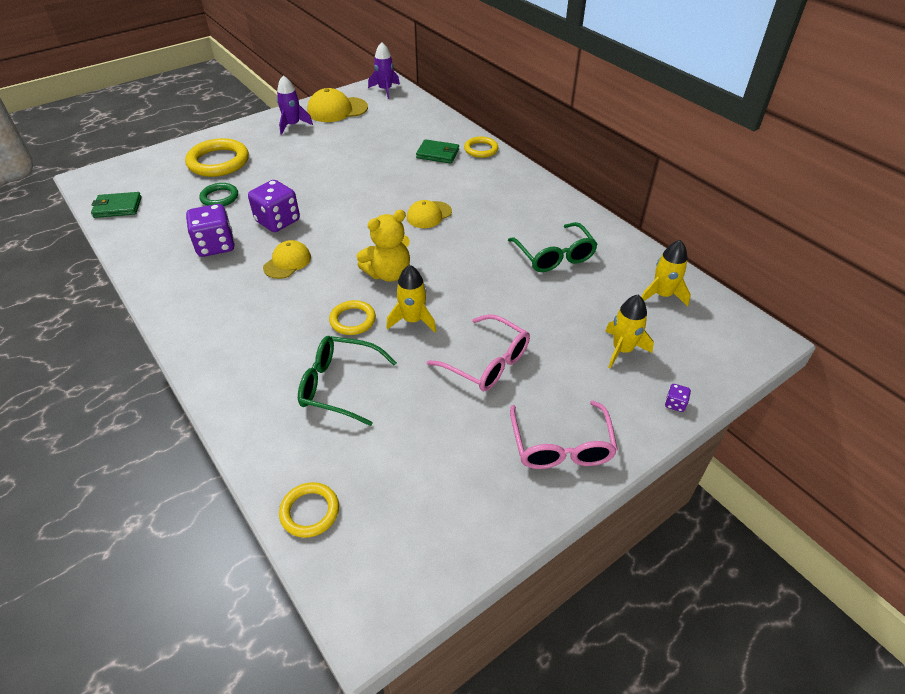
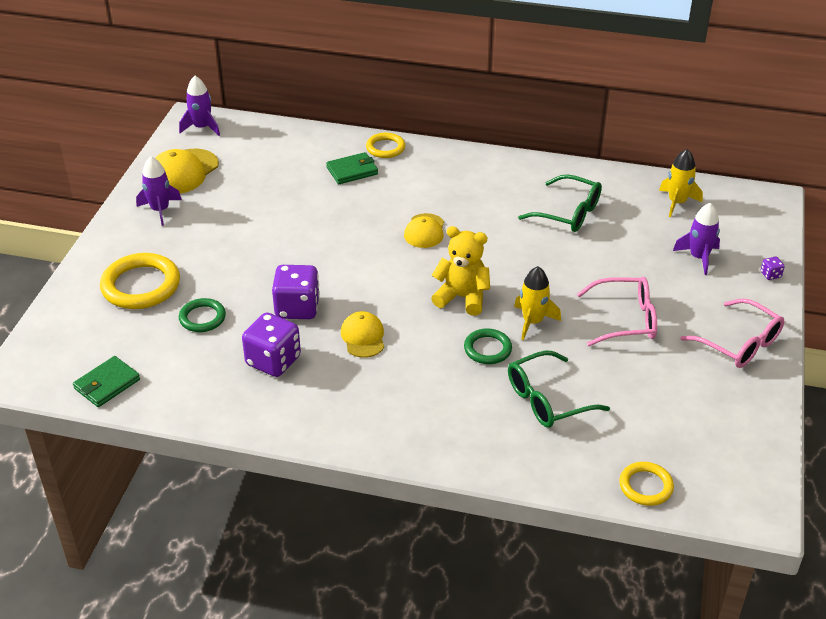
camera: 40 degrees left, 5 degrees down
yellow ring [329,300,376,335] -> green ring [464,328,512,364]
yellow teddy bear [357,210,410,282] -> yellow teddy bear turned 90 degrees counterclockwise [431,226,490,316]
yellow rocket [606,295,654,368] -> purple rocket [673,203,720,275]

